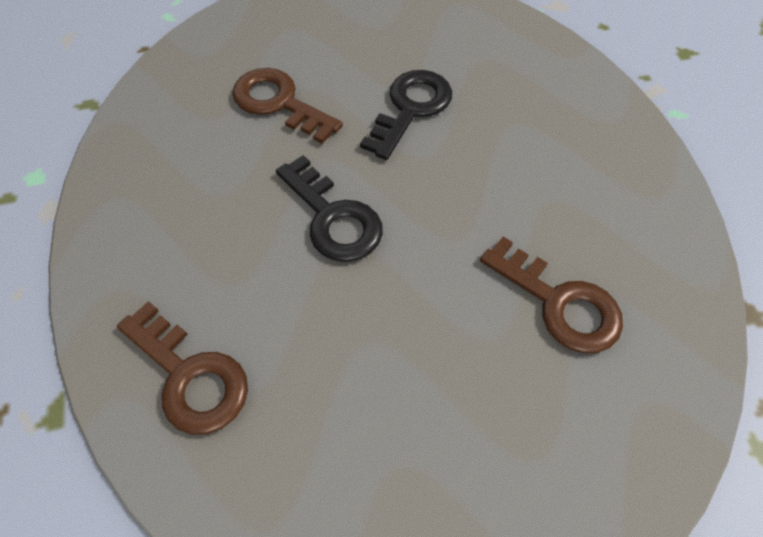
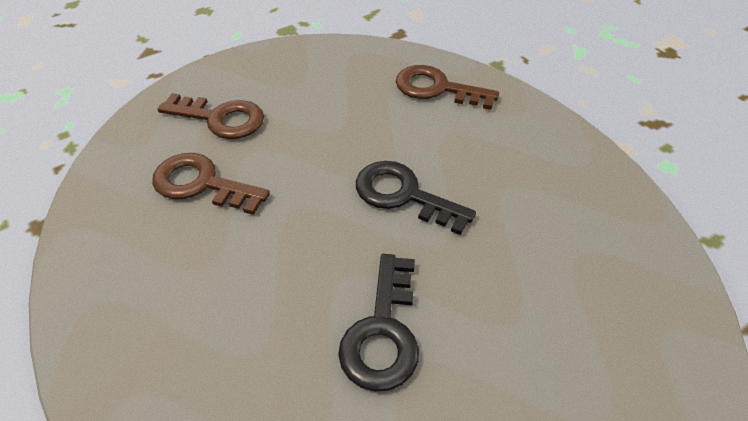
camera: 160 degrees right, 10 degrees down
brown key [232,68,343,144] -> brown key moved to [158,93,264,139]

